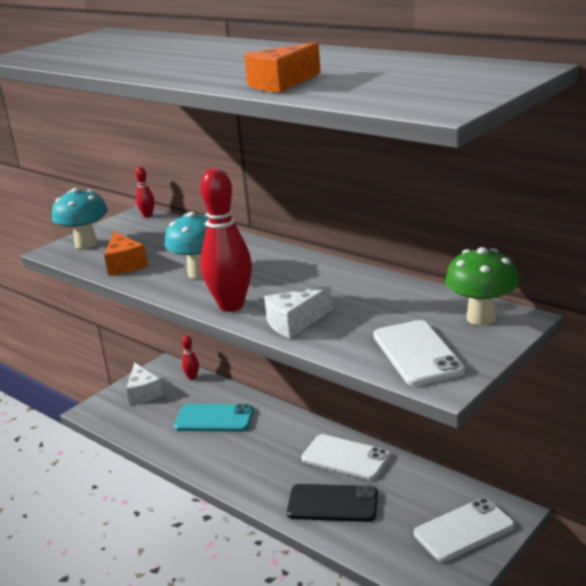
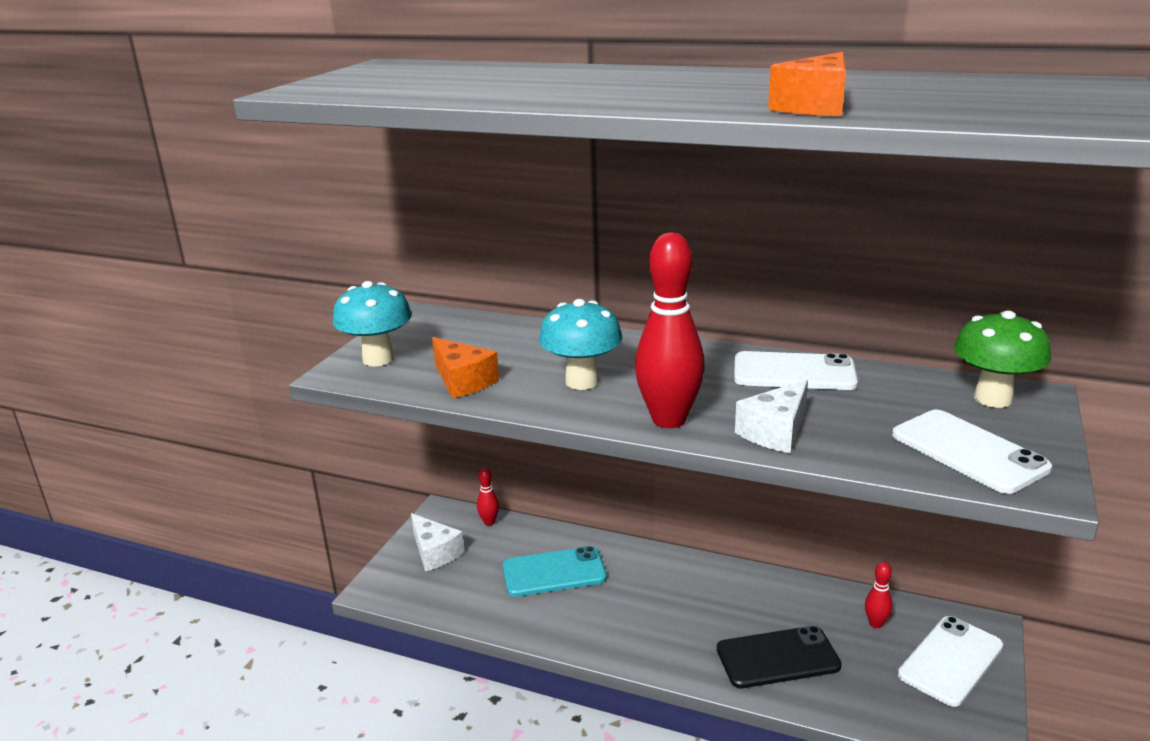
camera: 20 degrees left, 0 degrees up
red bowling pin [135,166,155,218] -> red bowling pin moved to [865,562,893,628]
white phone [301,434,391,480] -> white phone moved to [734,351,858,390]

